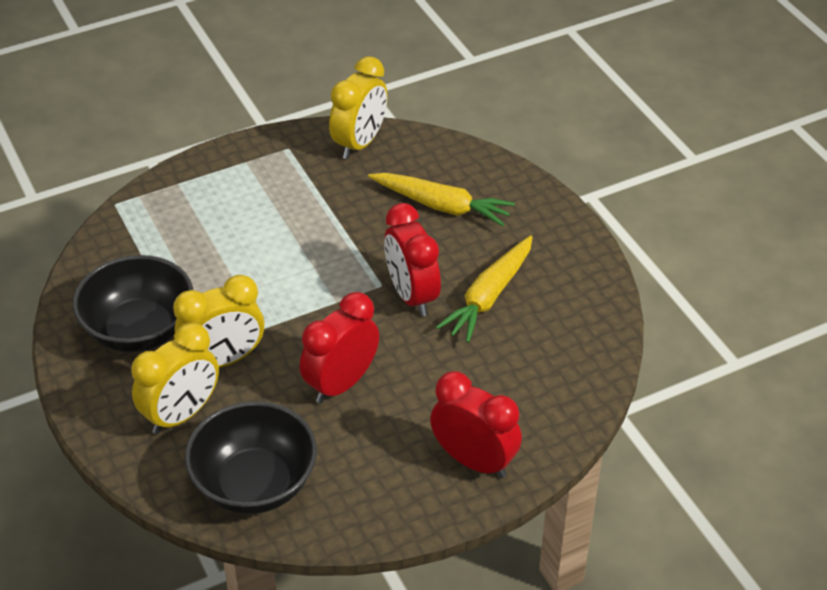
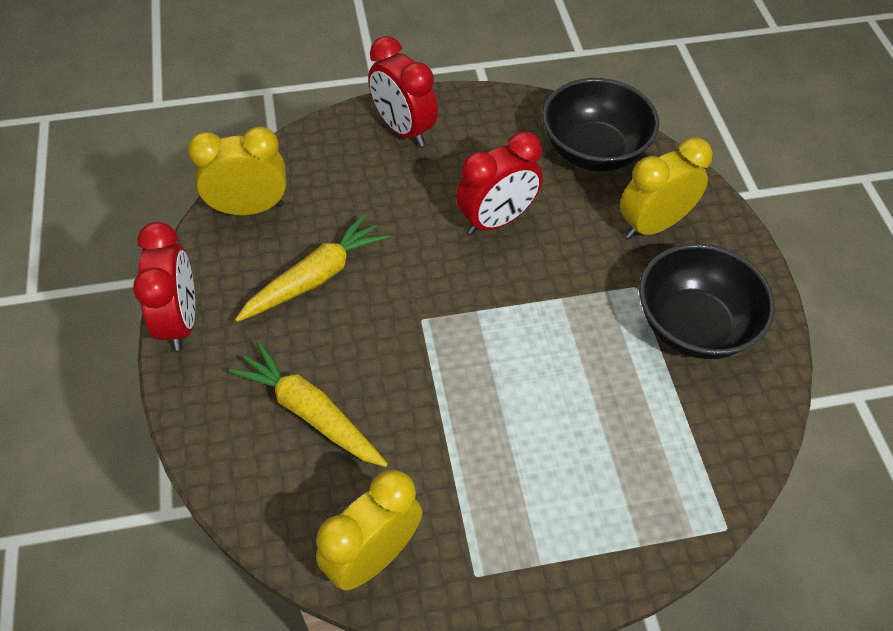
camera: 165 degrees left, 10 degrees up
yellow clock [173,275,264,368] -> yellow clock moved to [188,126,286,215]
red clock [384,203,441,316] -> red clock moved to [133,222,195,350]

